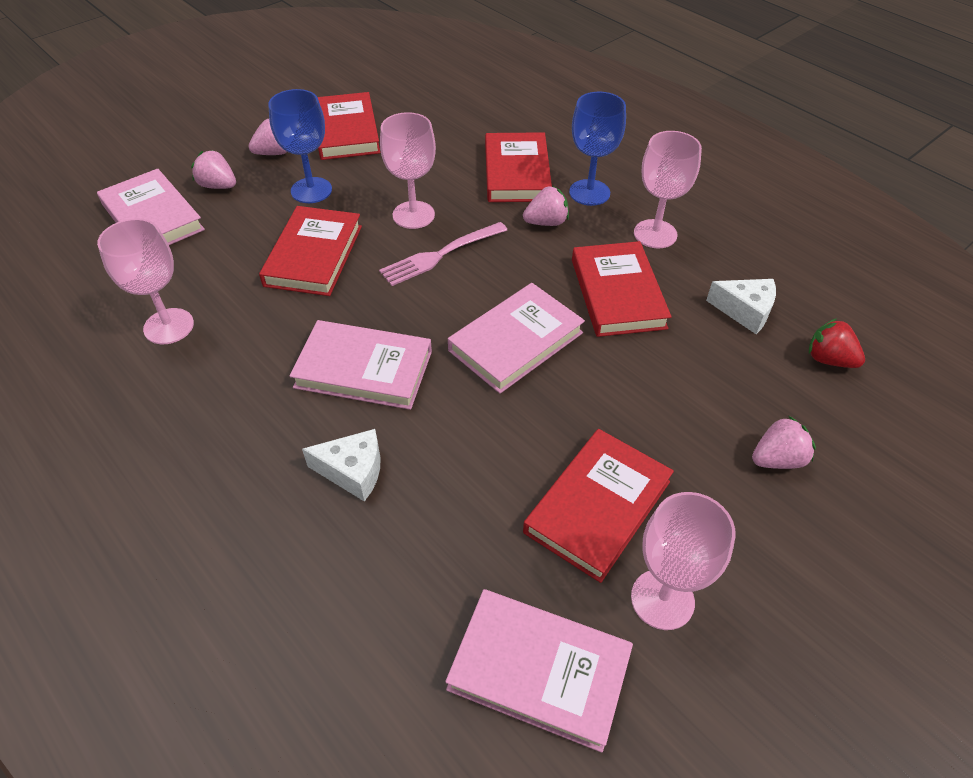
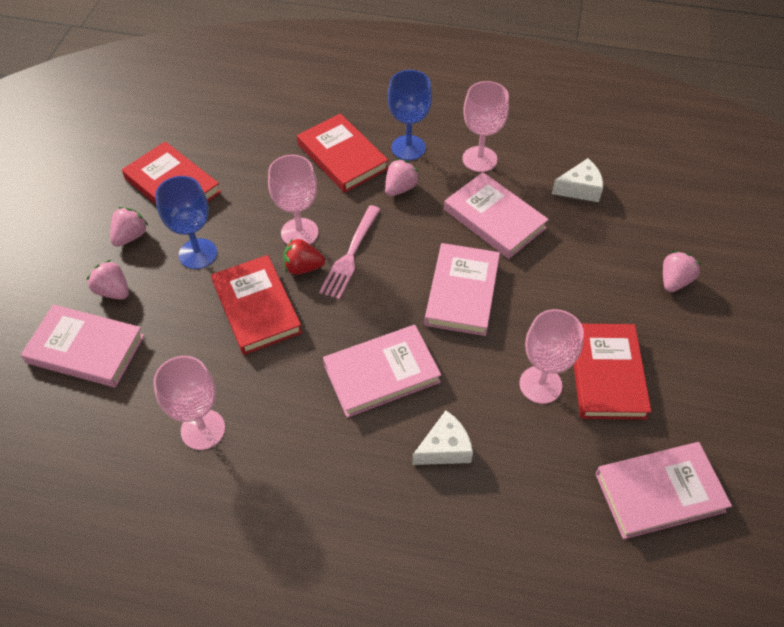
camera: 35 degrees left, 5 degrees up
pink strawberry [191,150,236,189] -> pink strawberry turned 45 degrees clockwise [86,260,129,300]
red book [572,241,672,337] -> pink book [444,172,549,259]
pink goblet [631,492,736,630] -> pink goblet moved to [519,309,584,404]
red strawberry [809,318,865,368] -> red strawberry moved to [283,239,325,275]

